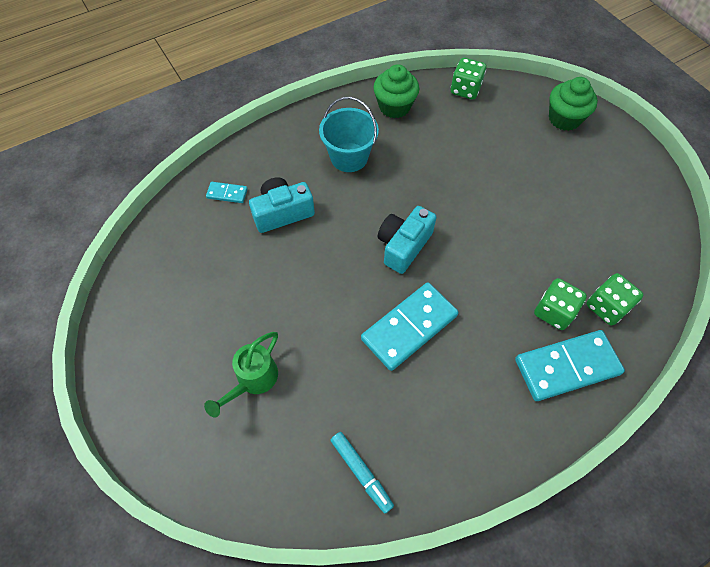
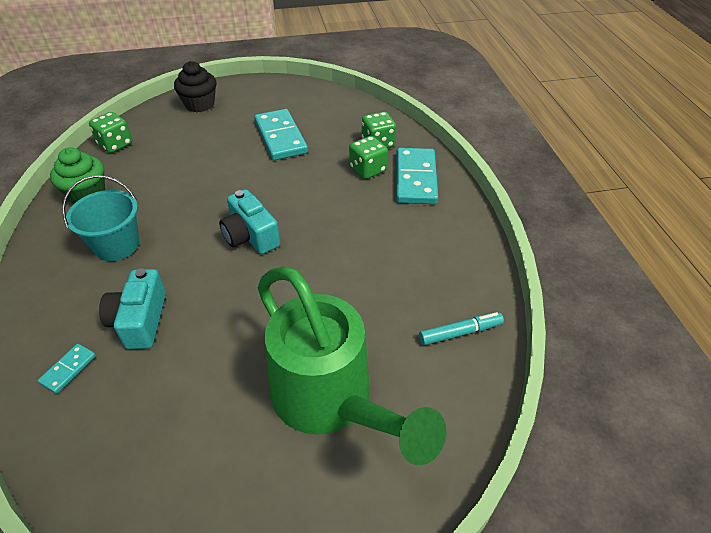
camera: 70 degrees left, 15 degrees down
green watering can [204,332,278,417] -> green watering can [258,266,446,465], size x2.12
turquoise domino [361,282,458,371] -> turquoise domino moved to [254,109,308,160]
green cupcake [549,77,598,131] -> black cupcake [174,61,217,112]

